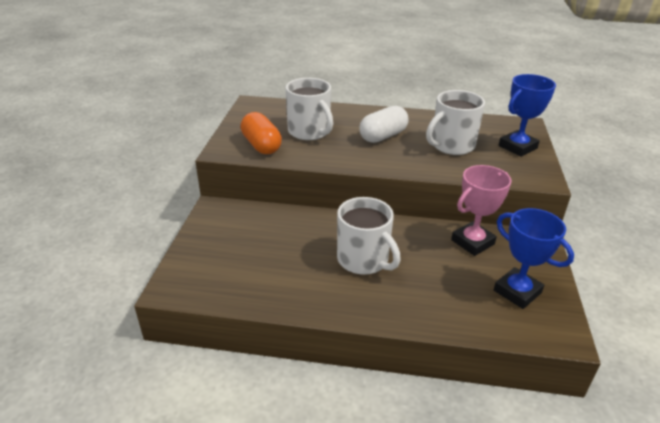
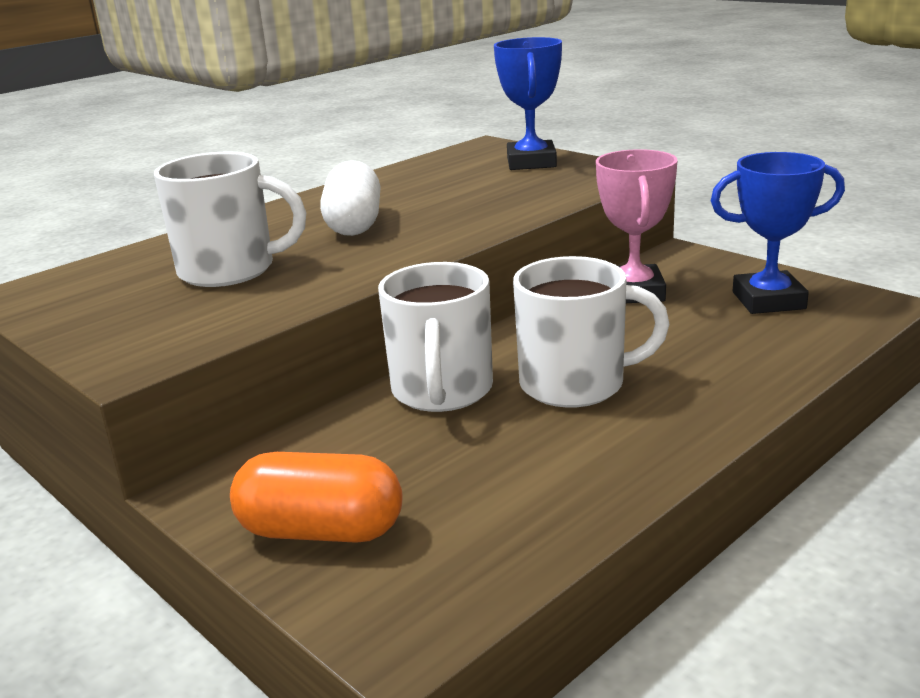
camera: 50 degrees left, 10 degrees down
orange capsule [240,112,282,154] -> orange capsule moved to [230,452,402,543]
white mug [426,90,485,155] -> white mug moved to [378,262,493,412]

